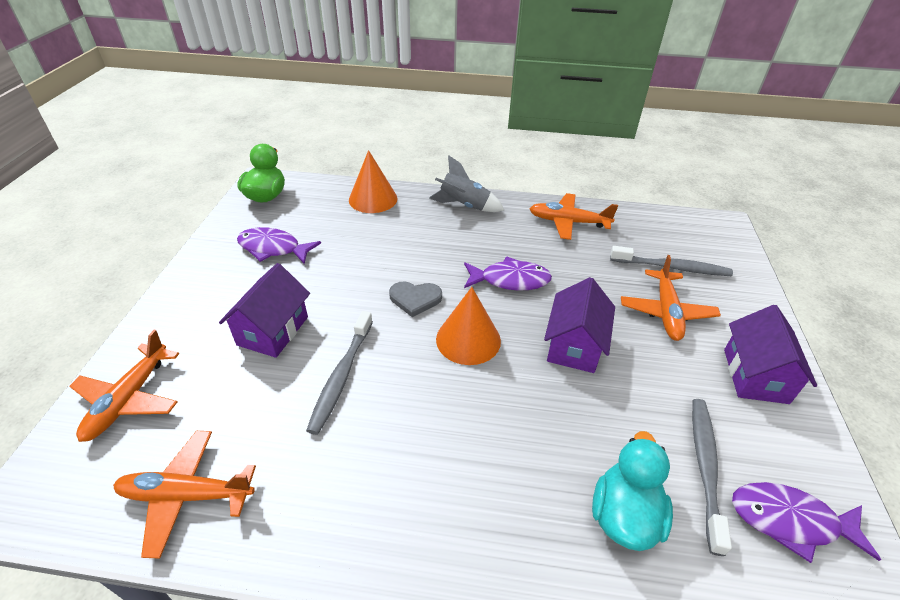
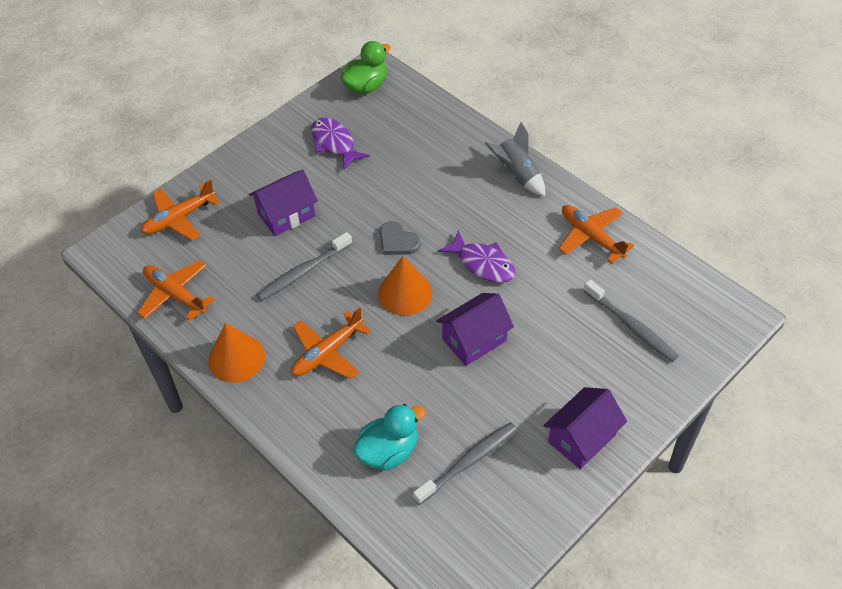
camera: 40 degrees right, 10 degrees up
orange cone [349,150,397,213] -> orange cone moved to [208,323,265,383]
orange plane [621,255,721,341] -> orange plane moved to [291,307,371,379]
purple fish [732,482,881,563] -> none

